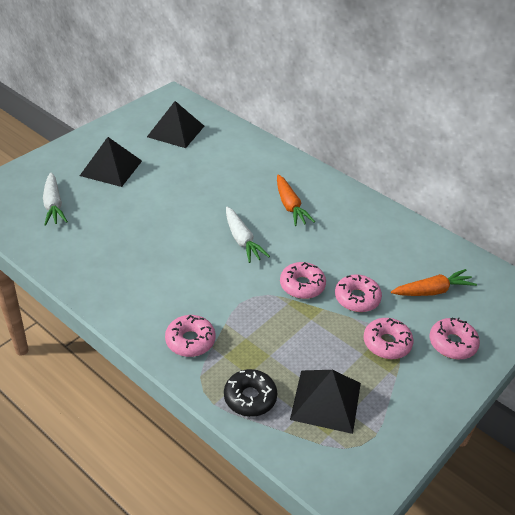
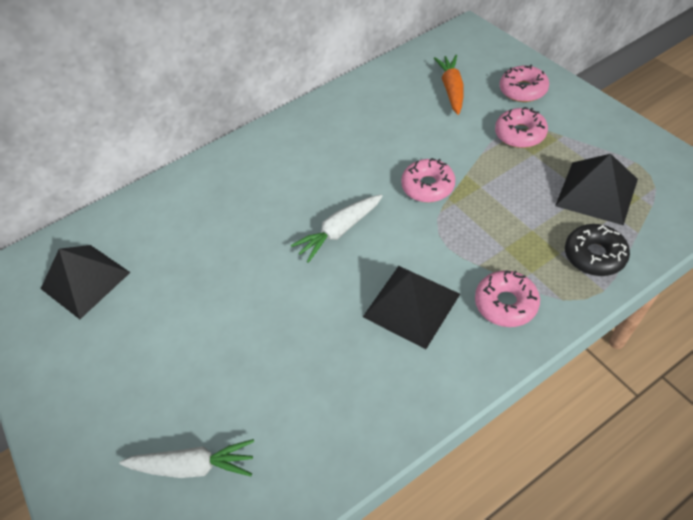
camera: 65 degrees left, 10 degrees up
black pyramid [80,137,142,187] -> black pyramid moved to [363,266,460,349]
white carrot [226,207,270,263] -> white carrot turned 150 degrees clockwise [291,195,383,263]
orange carrot [277,175,315,226] -> none
pink donut [335,274,382,312] -> none

